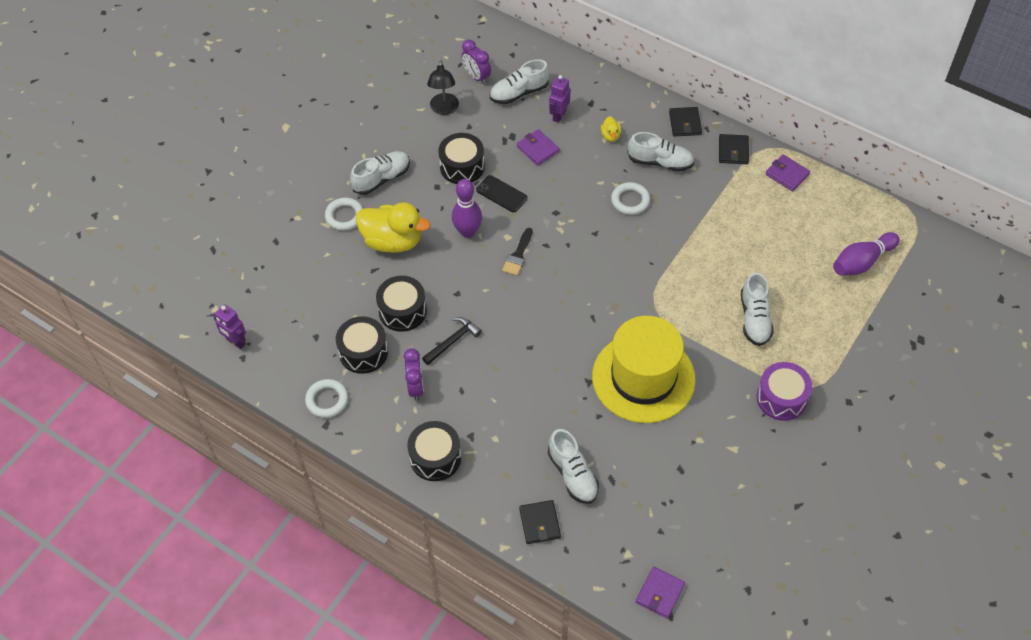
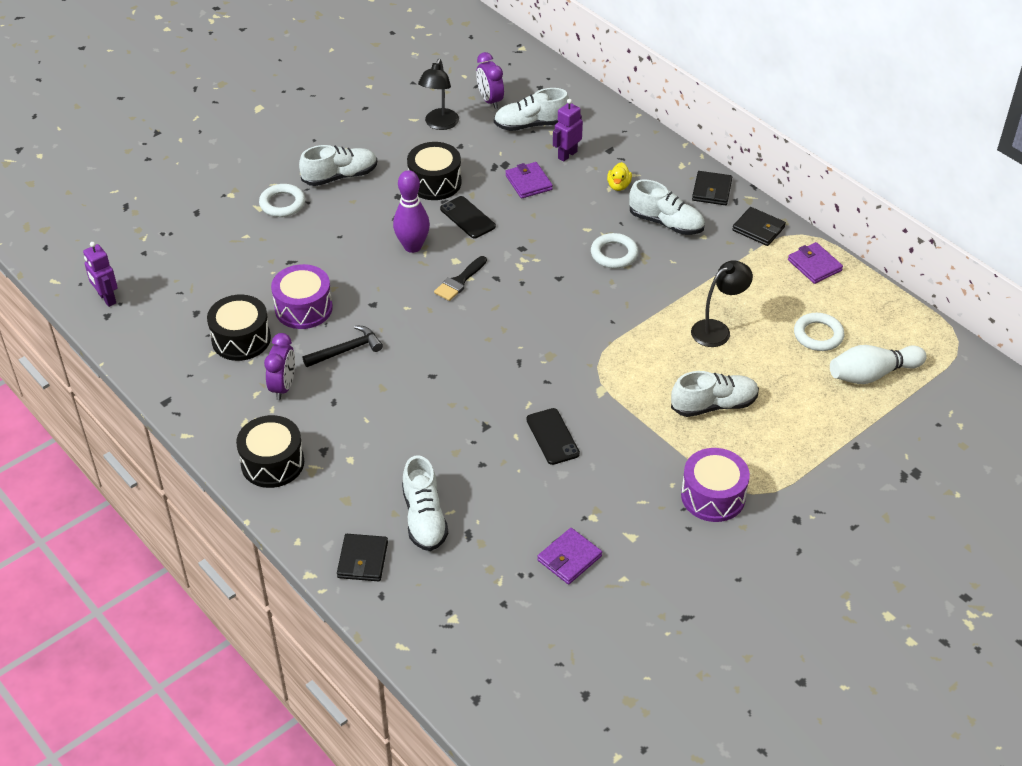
camera: 15 degrees right, 10 degrees down
white ring [305,379,348,418] -> white ring moved to [794,313,844,351]
yellow duck [356,202,430,253] -> none
black drum [376,276,427,332] -> purple drum [271,264,333,329]
yellow hat [592,316,696,423] -> black phone [526,408,580,465]
purple wallet [636,567,685,619] -> purple wallet moved to [537,528,602,584]
black wallet [719,134,749,164] -> black wallet turned 75 degrees counterclockwise [732,207,786,246]
white shoe [741,272,774,346] -> white shoe turned 120 degrees counterclockwise [671,371,759,417]
purple bowling pin [833,232,900,275] -> white bowling pin [830,345,927,384]
none -> black lamp [691,260,753,347]

